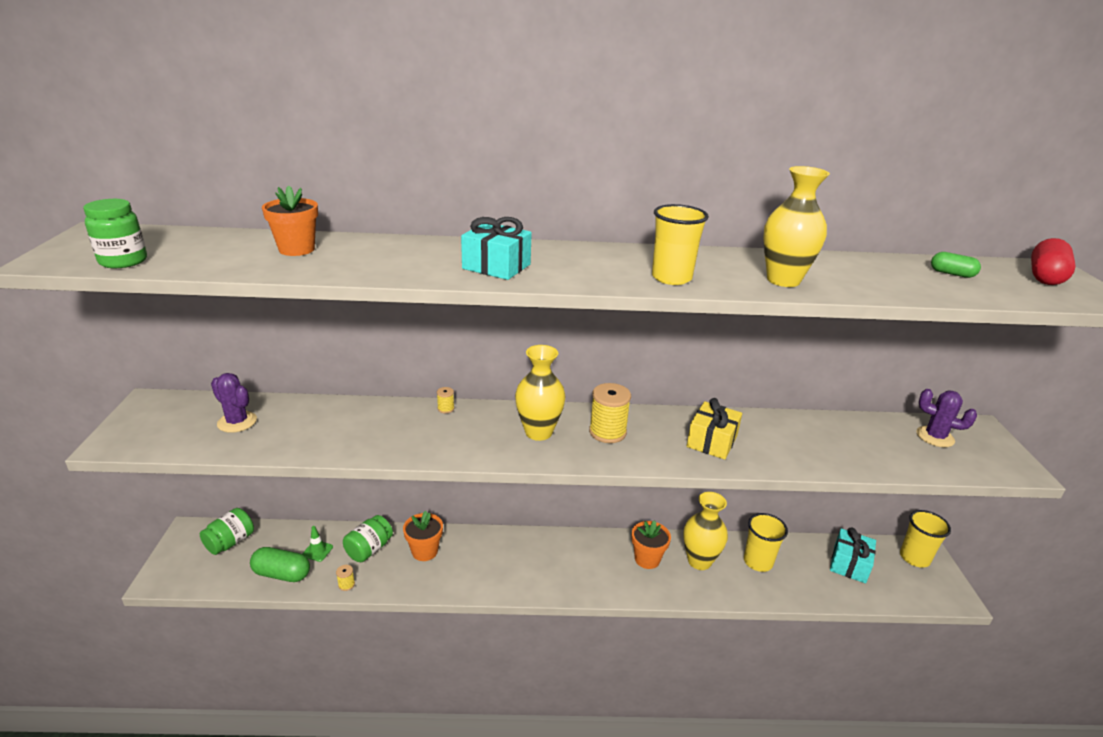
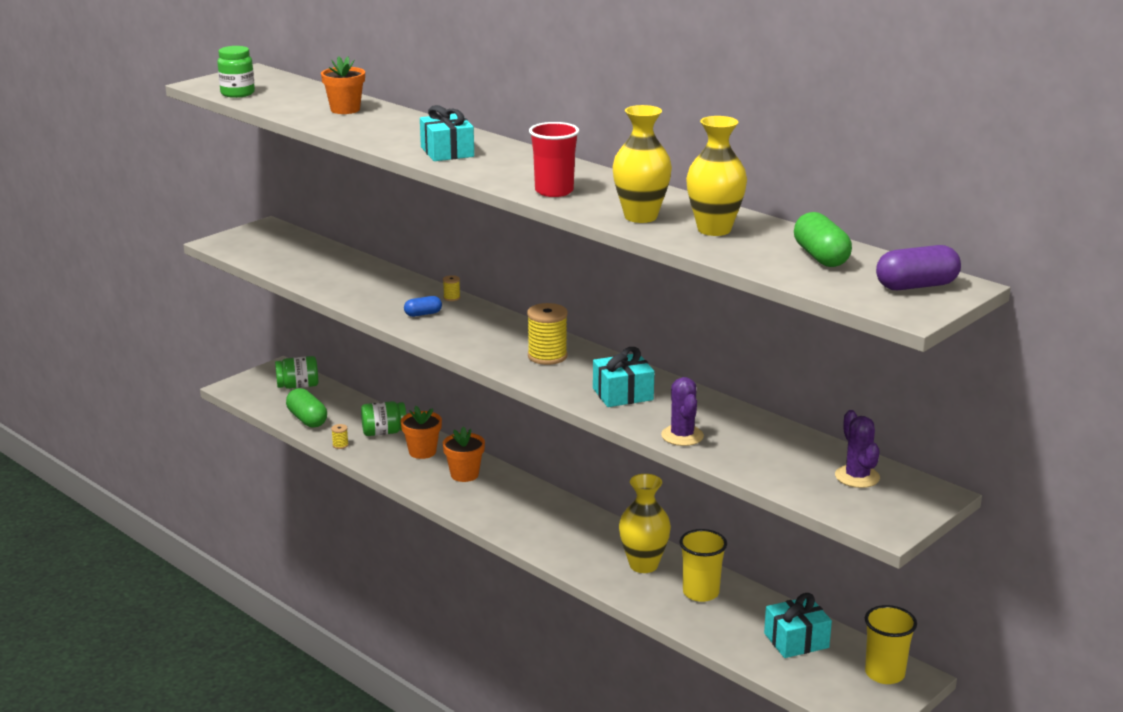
camera: 45 degrees right, 5 degrees down
purple cactus [211,373,257,433] -> purple cactus moved to [661,377,704,446]
green traffic cone [303,526,333,562] -> none
yellow vase [515,345,566,441] -> yellow vase moved to [686,116,747,236]
orange flower pot [631,520,671,569] -> orange flower pot moved to [443,426,485,482]
yellow cup [652,204,709,285] -> red cup [529,122,579,197]
yellow gift [687,398,742,460] -> turquoise gift [593,347,655,407]
green capsule [931,252,981,278] -> green capsule [794,212,852,267], size x1.69
red capsule [1031,238,1076,285] -> purple capsule [876,245,961,290]
none -> blue capsule [404,296,442,317]

